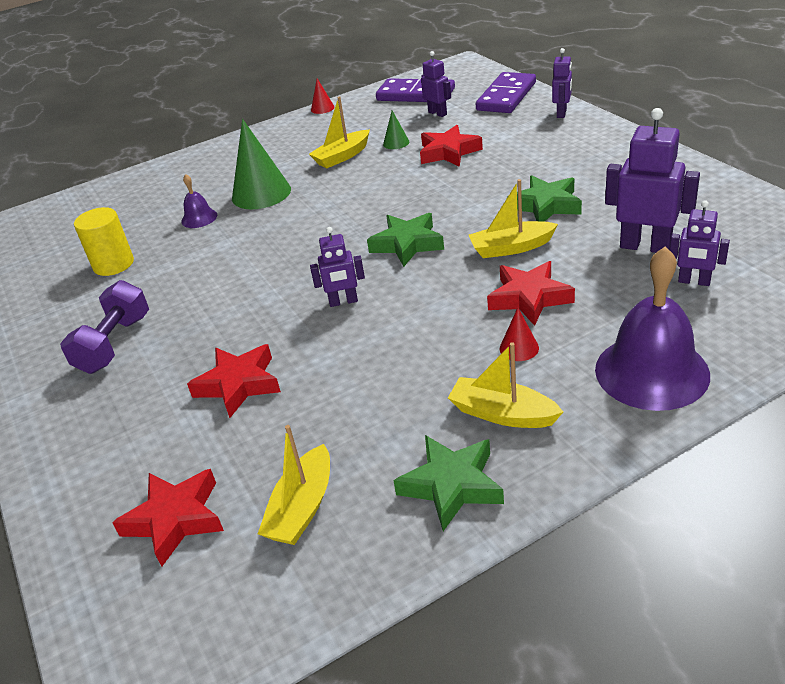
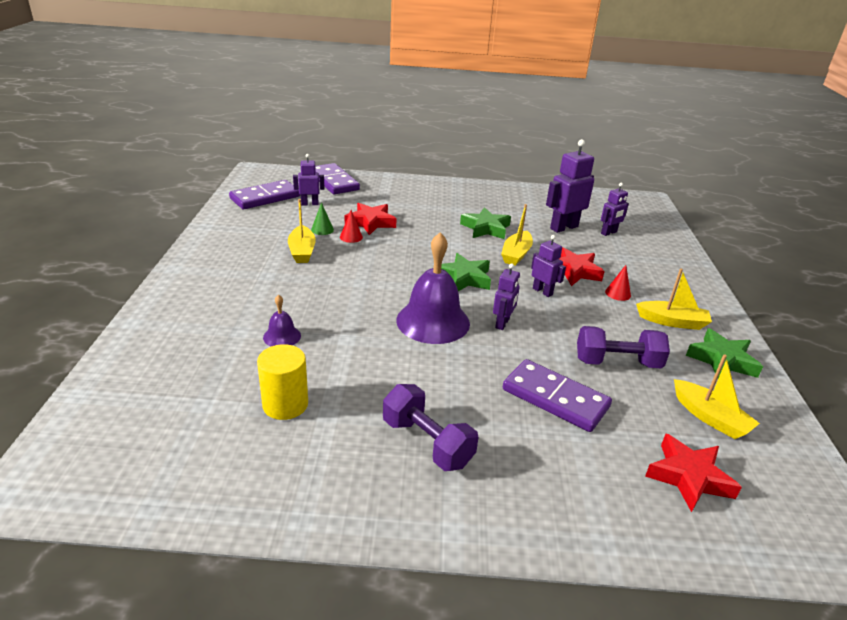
camera: 65 degrees left, 5 degrees down
red star [187,344,281,418] -> purple domino [503,359,612,432]
green cone [232,119,291,209] -> none
red cone [311,78,334,114] -> red cone moved to [340,210,363,243]
yellow boat [448,342,563,428] -> yellow boat turned 135 degrees counterclockwise [636,268,712,330]
purple robot [552,48,572,118] -> purple robot moved to [531,235,566,297]
purple bell [595,247,710,411] -> purple bell moved to [396,232,470,344]
none -> purple dumbbell [577,326,670,368]

